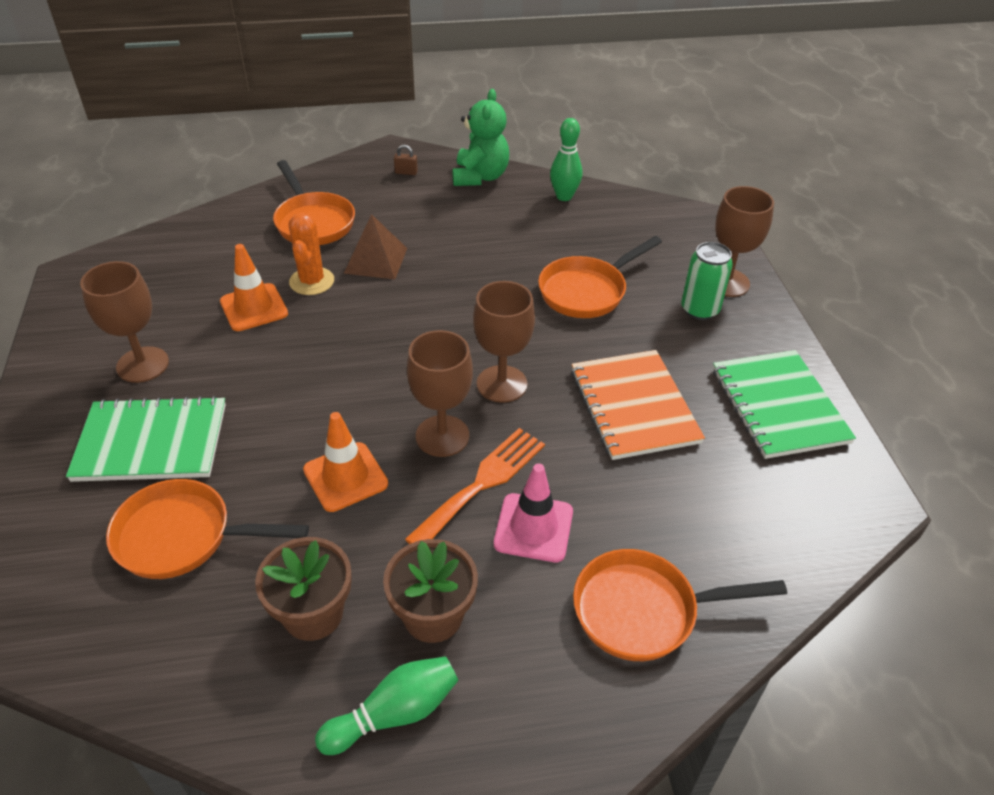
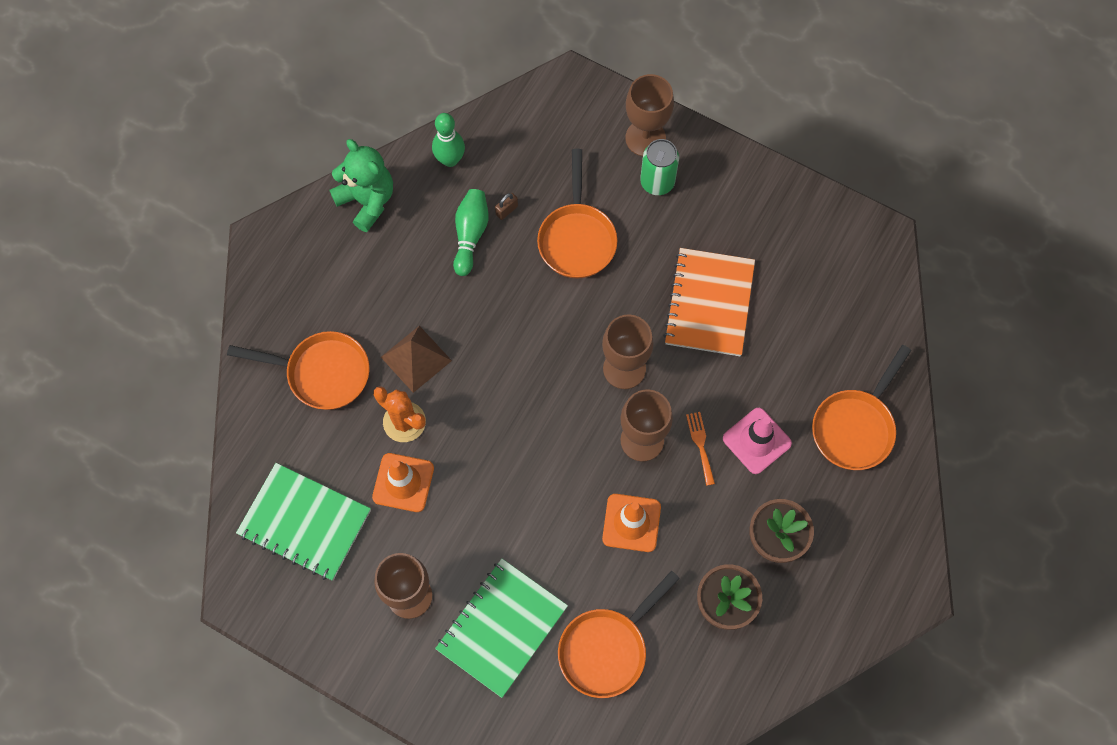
camera: 50 degrees left, 25 degrees up
green bowling pin [315,656,458,755] -> green bowling pin moved to [453,189,489,276]
brown padlock [394,145,418,175] -> brown padlock moved to [495,193,518,220]
orange fork [405,428,545,544] -> orange fork [686,412,715,486], size x0.54
orange notebook [571,350,705,460] -> orange notebook turned 75 degrees clockwise [663,248,755,356]
green notebook [713,350,856,459] -> green notebook moved to [236,463,371,581]

